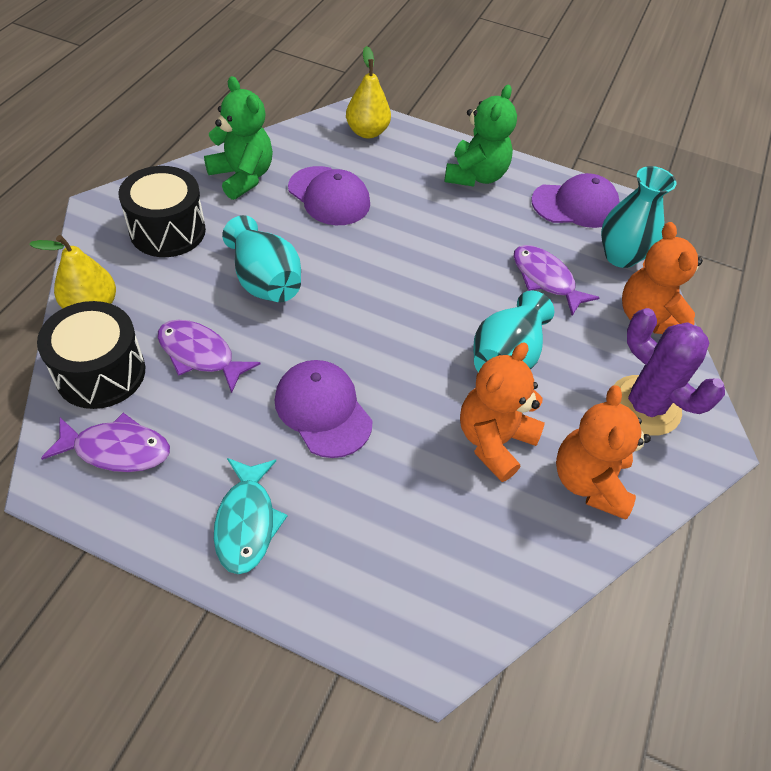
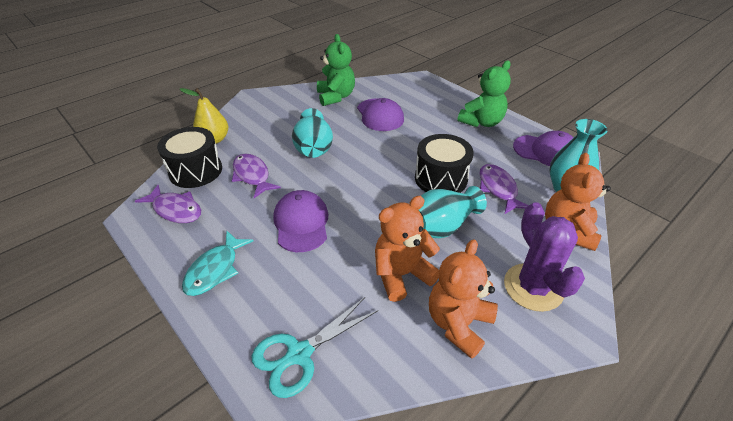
camera: 30 degrees right, 10 degrees down
black drum [119,166,206,257] -> black drum moved to [415,134,474,193]
yellow pear [346,46,391,139] -> none
none -> turquoise scissors [252,297,379,398]

